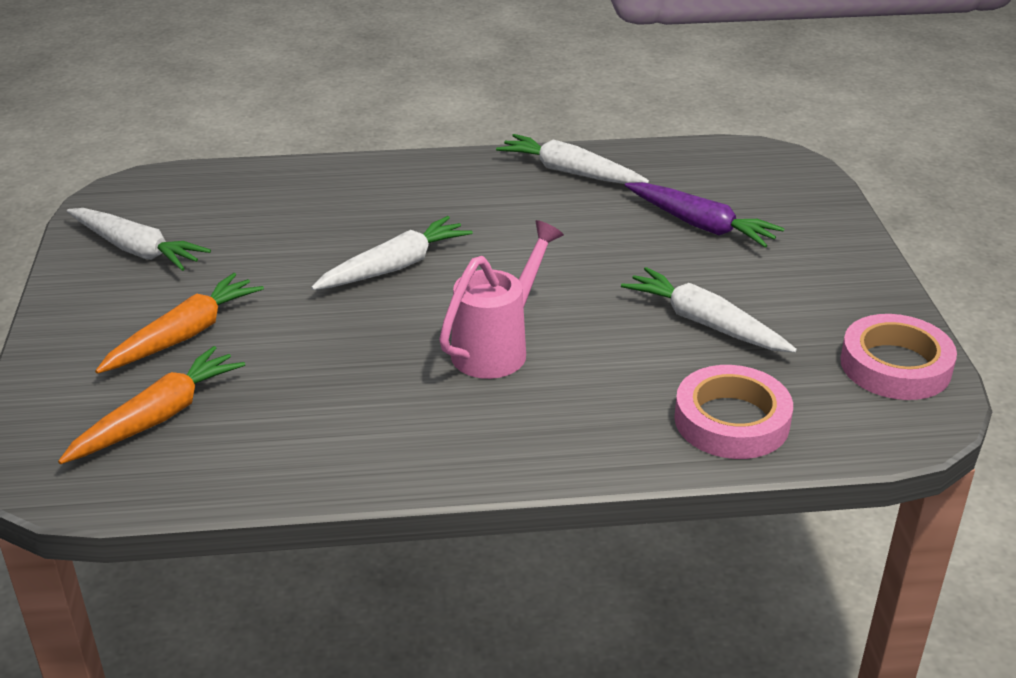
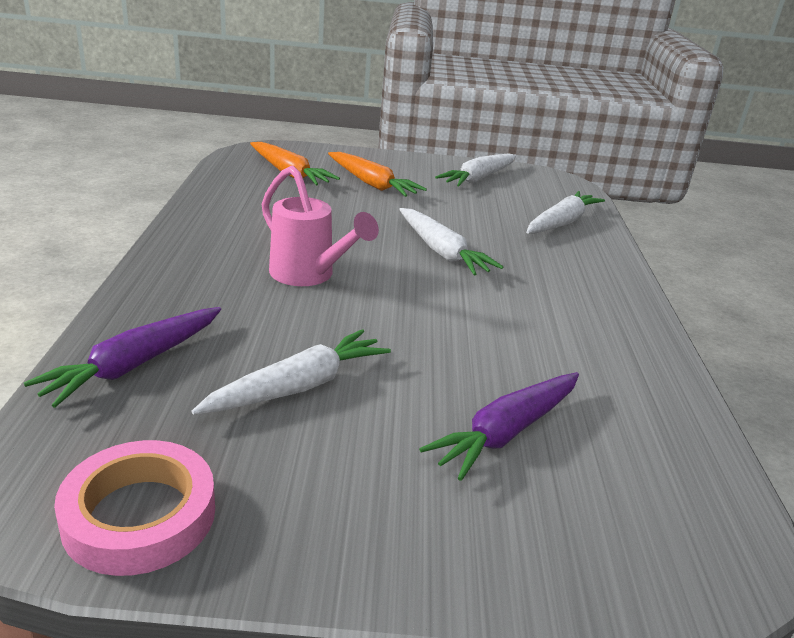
camera: 95 degrees right, 5 degrees down
white carrot [496,134,649,184] -> white carrot moved to [526,191,605,234]
pink tape [674,365,793,459] -> purple carrot [24,307,221,408]

